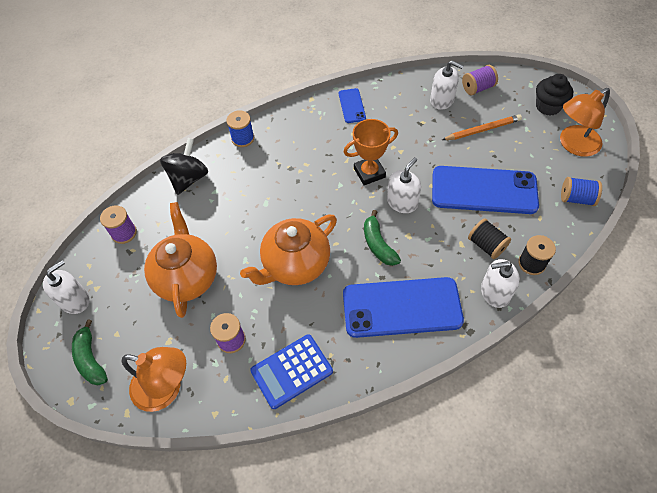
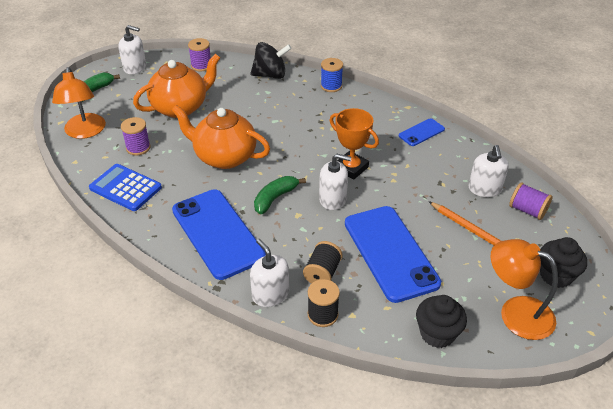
camera: 60 degrees right, 15 degrees down
blue spool [561,177,602,206] -> black cupcake [416,295,467,348]

